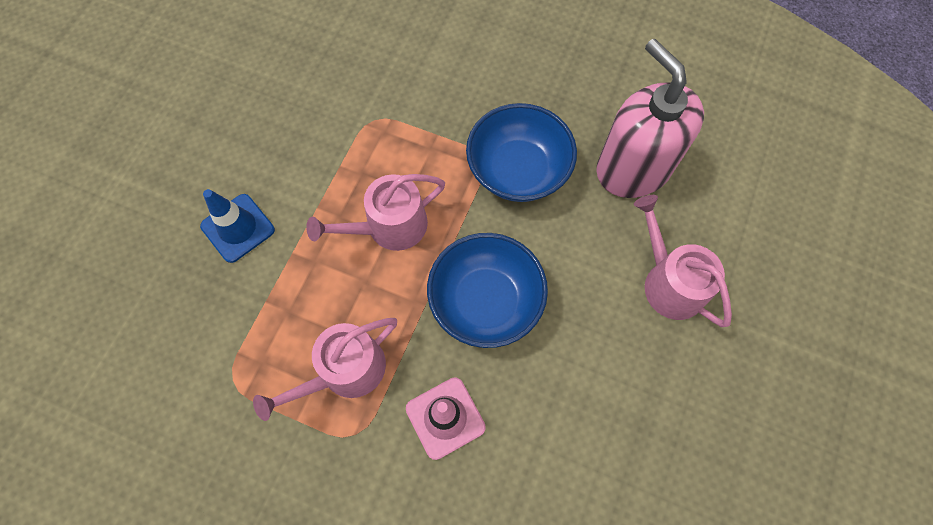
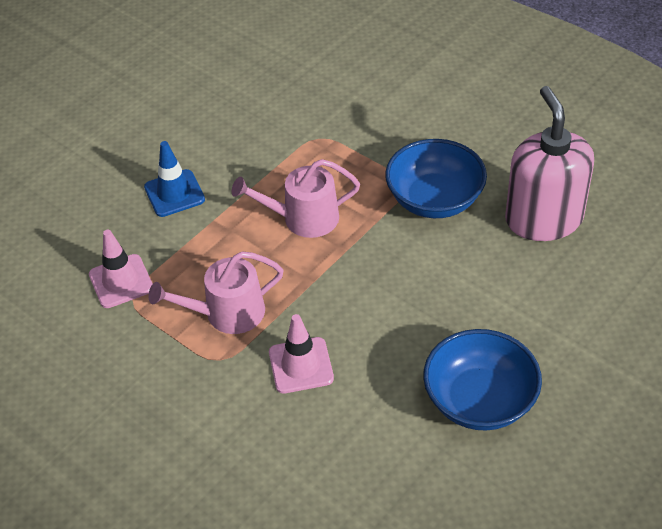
camera: 20 degrees right, 20 degrees down
blue bowl [427,233,548,348] -> blue bowl moved to [423,329,542,431]
pink watering can [634,195,732,327] -> none
none -> pink traffic cone [89,230,153,308]

